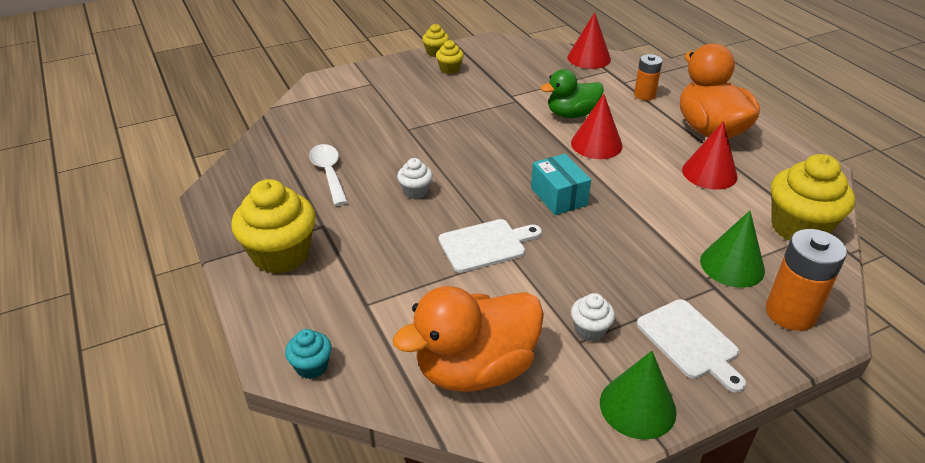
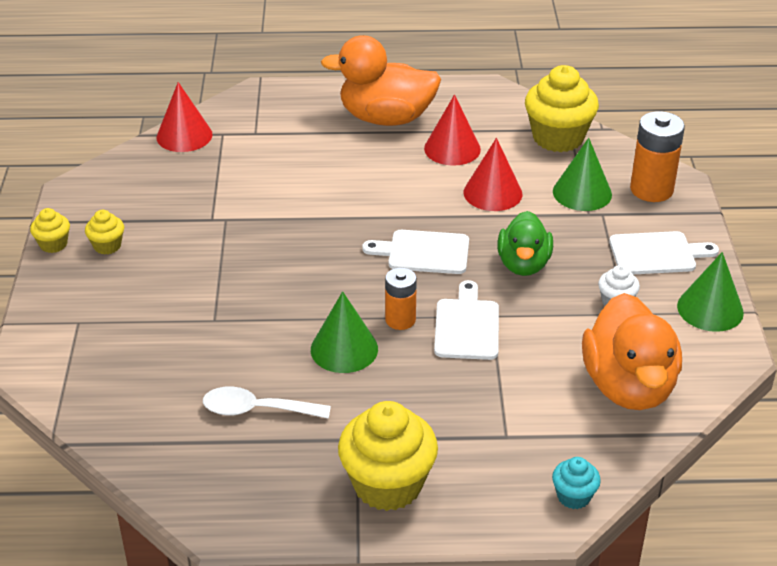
camera: 65 degrees left, 0 degrees up
white cupcake [397,158,433,199] -> green cone [311,291,378,373]
turquoise box [531,154,591,215] -> white cutting board [362,230,469,274]
green duck [541,69,604,118] -> green duck moved to [497,211,553,276]
red cone [571,94,623,159] -> red cone moved to [464,138,522,211]
orange battery [634,54,662,100] -> orange battery moved to [385,268,417,330]

